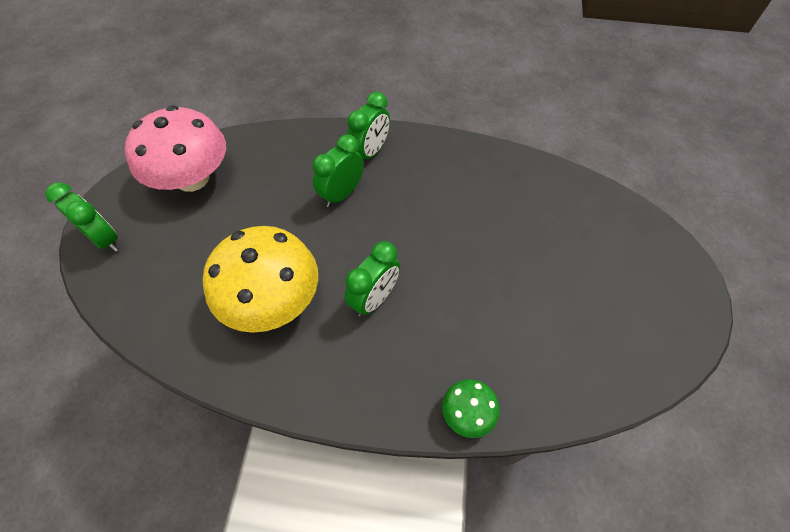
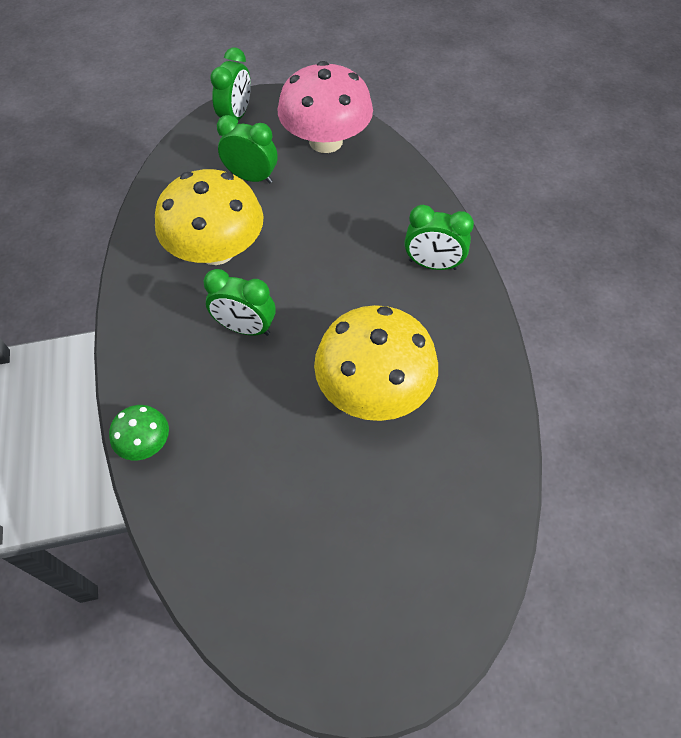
camera: 70 degrees right, 0 degrees up
green clock [312,134,364,207] -> green clock moved to [217,115,277,184]
none -> yellow mushroom [314,305,438,421]

